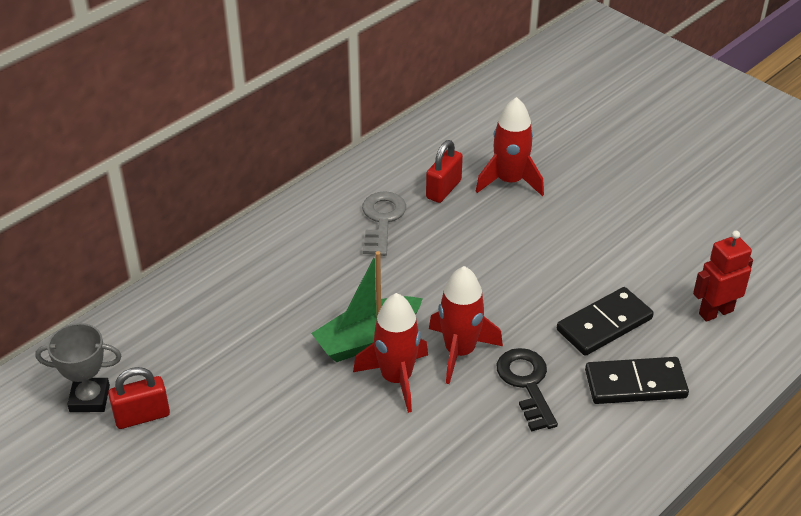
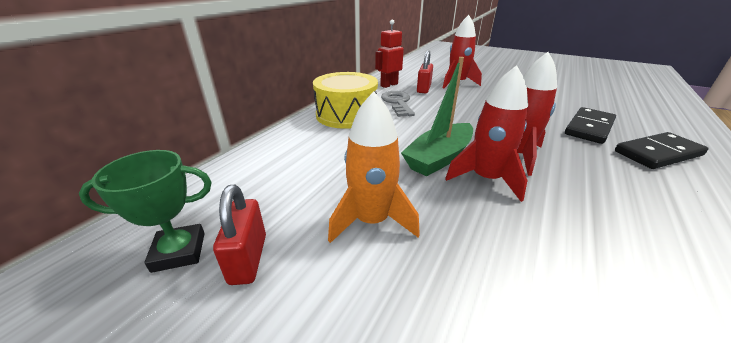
camera: 15 degrees left, 10 degrees down
grey trophy [35,323,122,412] -> green trophy [79,150,212,273]
red padlock [108,367,170,429] -> red padlock turned 60 degrees counterclockwise [213,185,266,285]
black key [497,348,558,431] -> none
red robot [693,231,753,322] -> red robot moved to [375,19,404,88]
none -> yellow drum [313,72,378,129]
none -> orange rocket [328,91,420,243]

